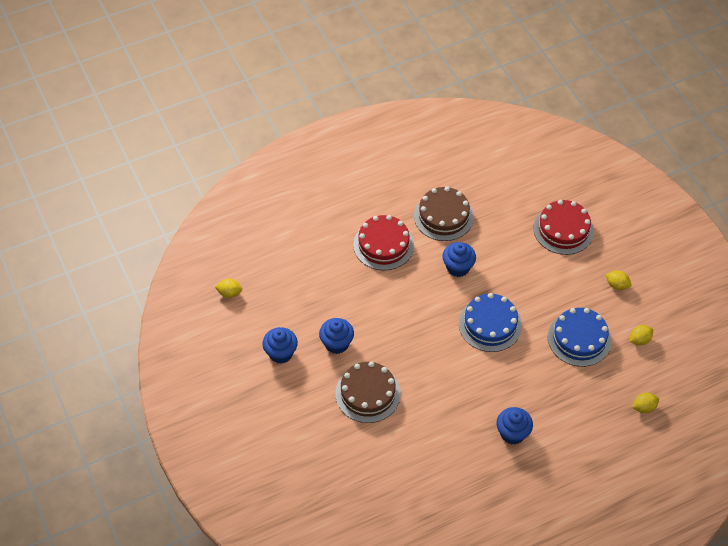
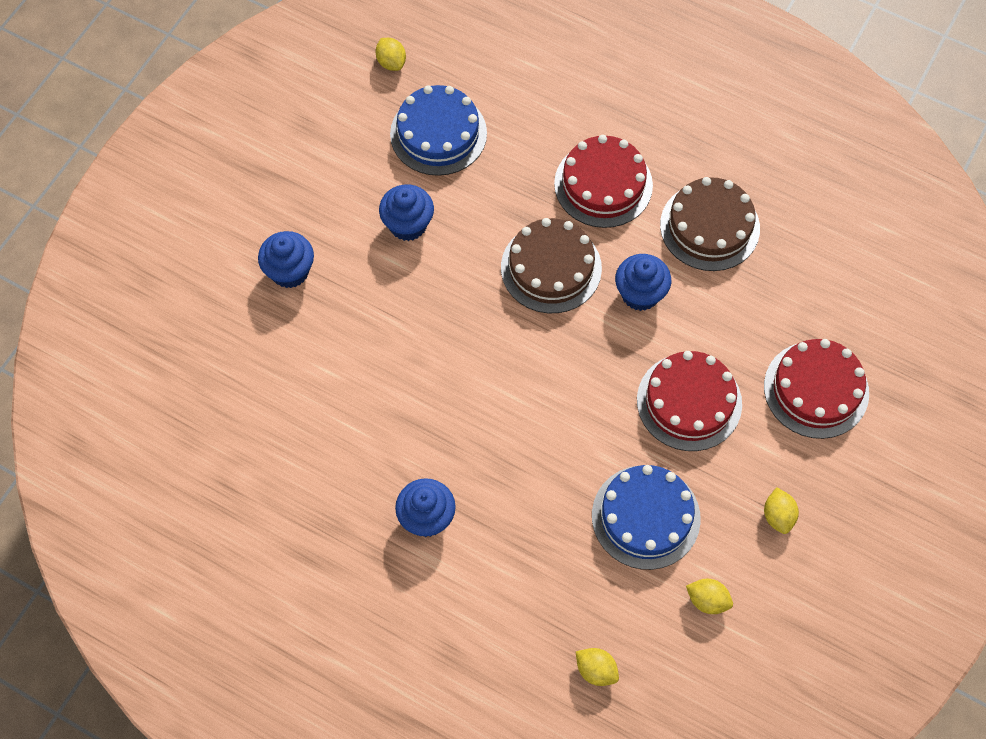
camera: 55 degrees right, 10 degrees up
blue cupcake [262,327,298,363] -> blue cupcake moved to [258,231,314,288]
brown cake [335,361,401,423] -> brown cake moved to [501,218,602,313]
blue cake [459,293,522,352] -> blue cake moved to [390,85,487,176]
none -> red cake [637,351,742,451]

